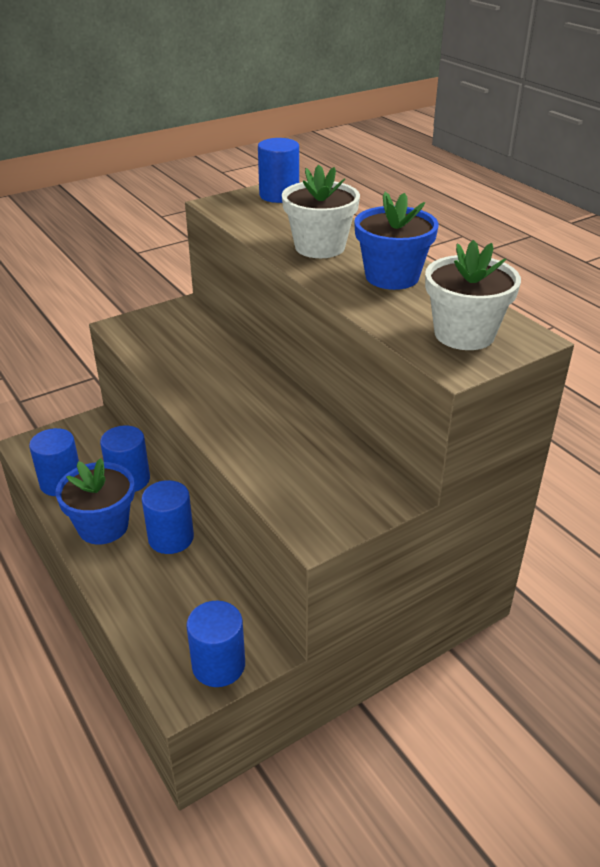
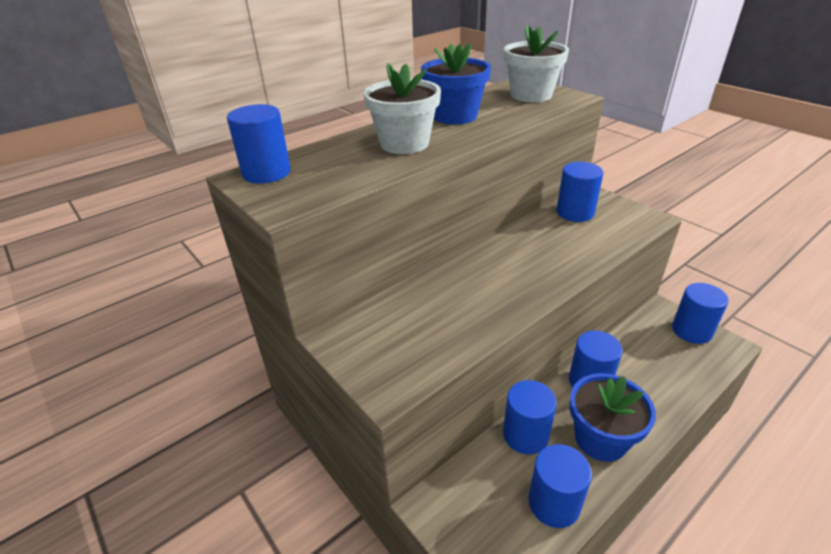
camera: 95 degrees left, 0 degrees up
none -> blue cylinder [557,162,603,222]

